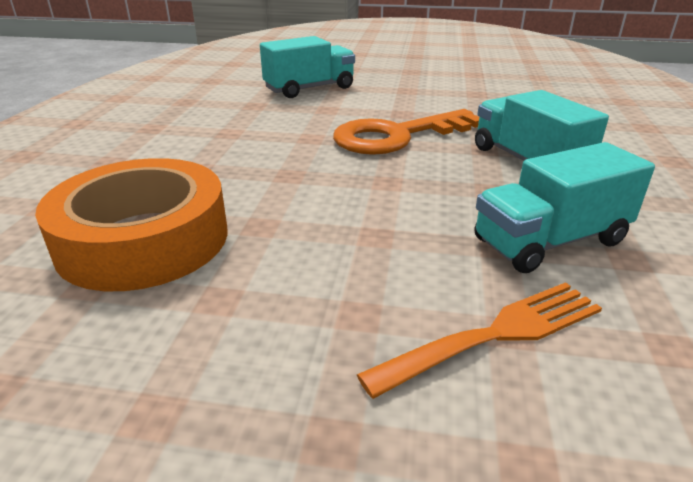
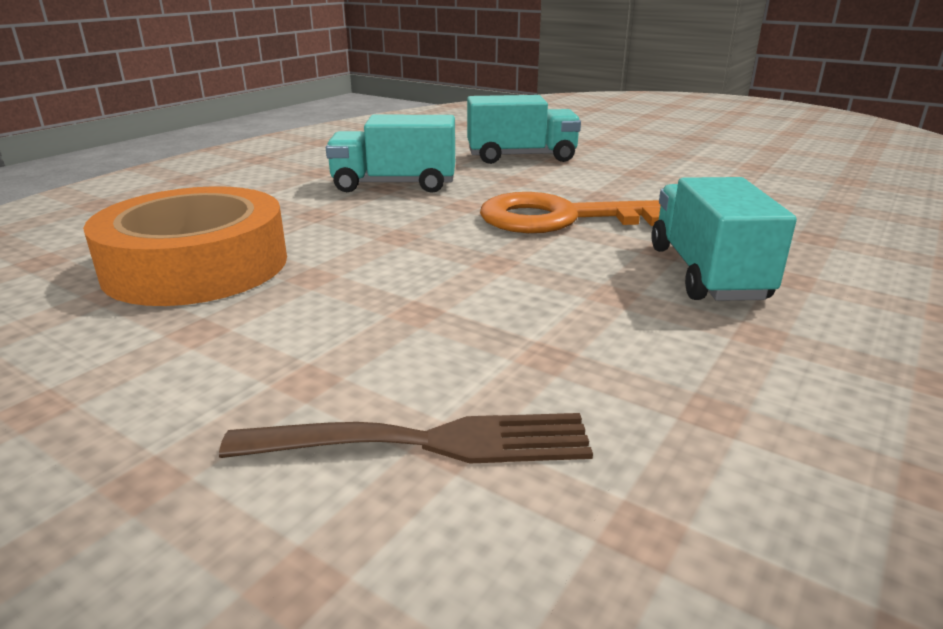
camera: 25 degrees right, 5 degrees down
orange fork [357,282,602,399] -> brown fork [219,413,593,463]
turquoise truck [474,142,655,273] -> turquoise truck moved to [326,115,455,193]

